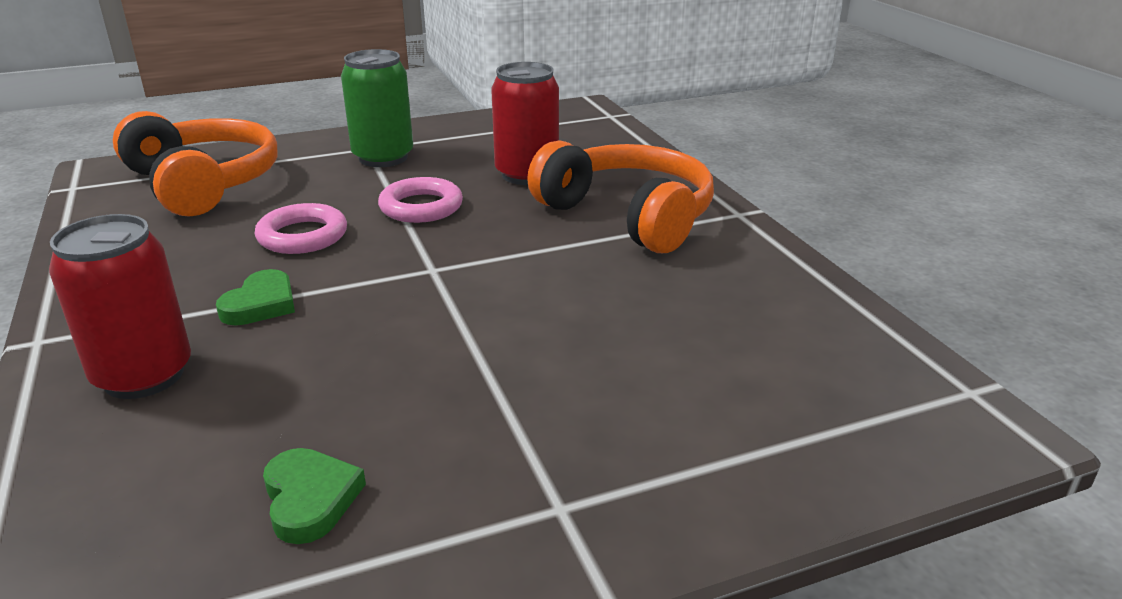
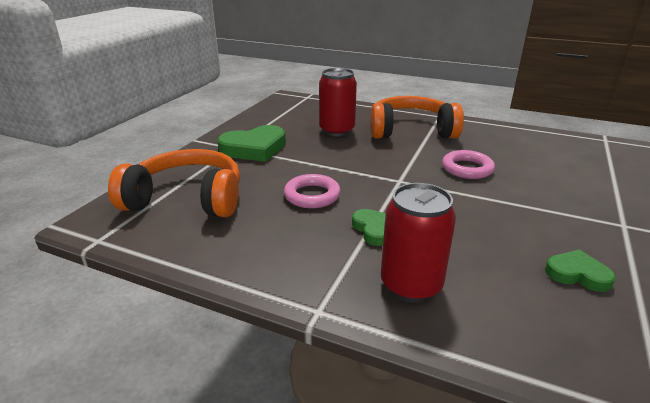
camera: 45 degrees left, 0 degrees up
green can [341,49,413,167] -> green heart [217,125,286,162]
pink ring [378,177,463,223] -> pink ring moved to [442,150,495,179]

